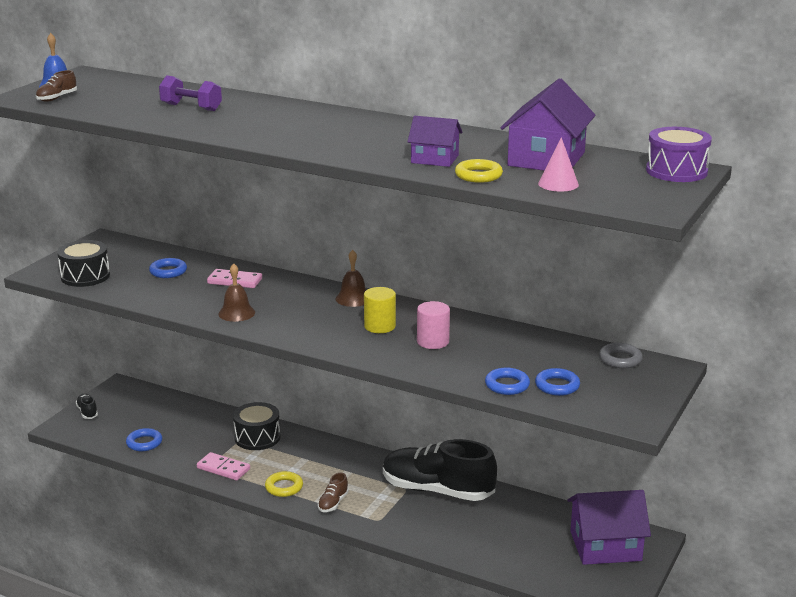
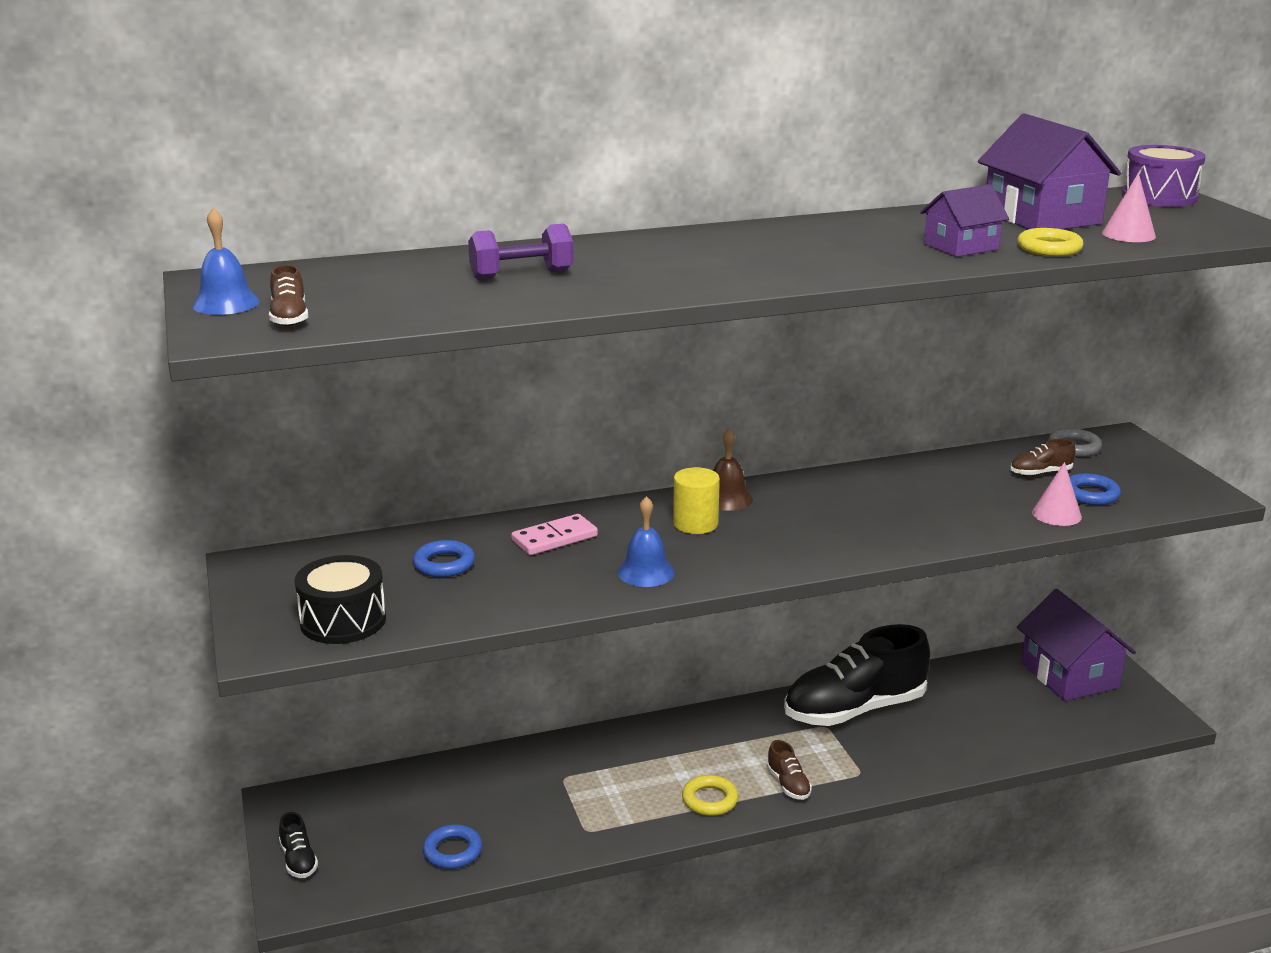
camera: 45 degrees left, 0 degrees up
black shoe [76,394,98,419] -> black shoe turned 135 degrees counterclockwise [279,812,318,878]
pink domino [197,452,250,480] -> none
brown bell [218,263,255,322] -> blue bell [618,496,675,587]
black drum [233,402,280,450] -> none
yellow cylinder [364,287,396,333] -> yellow cylinder moved to [673,467,720,534]
pink cylinder [417,301,450,349] -> none
blue ring [485,367,530,395] -> pink cone [1032,462,1082,526]
purple house [567,490,651,565] -> purple house turned 60 degrees counterclockwise [1017,589,1136,701]
none -> brown shoe [1010,439,1076,476]

